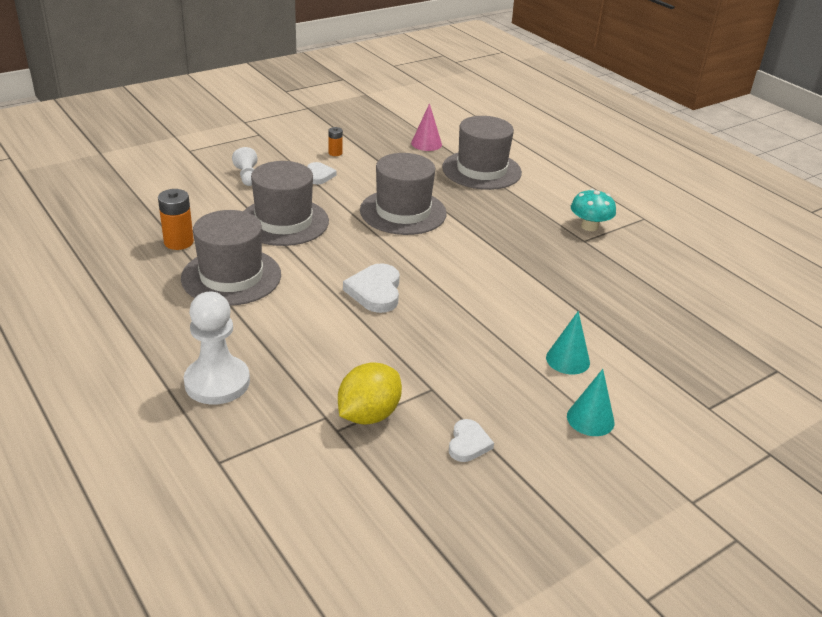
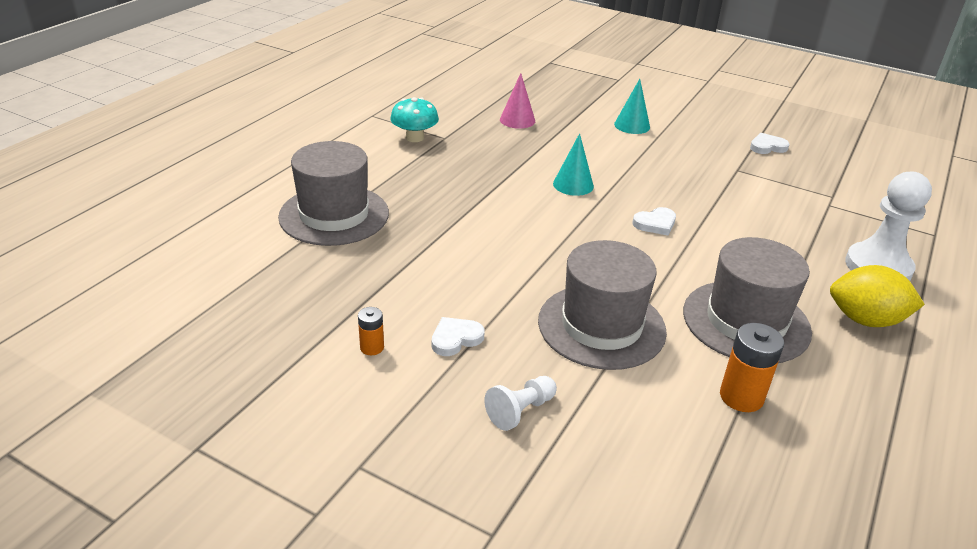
camera: 115 degrees left, 0 degrees up
yellow lemon [338,362,402,425] -> yellow lemon moved to [830,265,925,327]
white heart [343,263,400,313] -> white heart [633,207,676,235], size x0.62
grey hat [360,153,447,235] -> none
pink cone [411,103,442,151] -> pink cone moved to [500,73,535,129]
turquoise cone [567,369,614,436] -> turquoise cone moved to [553,133,594,196]

